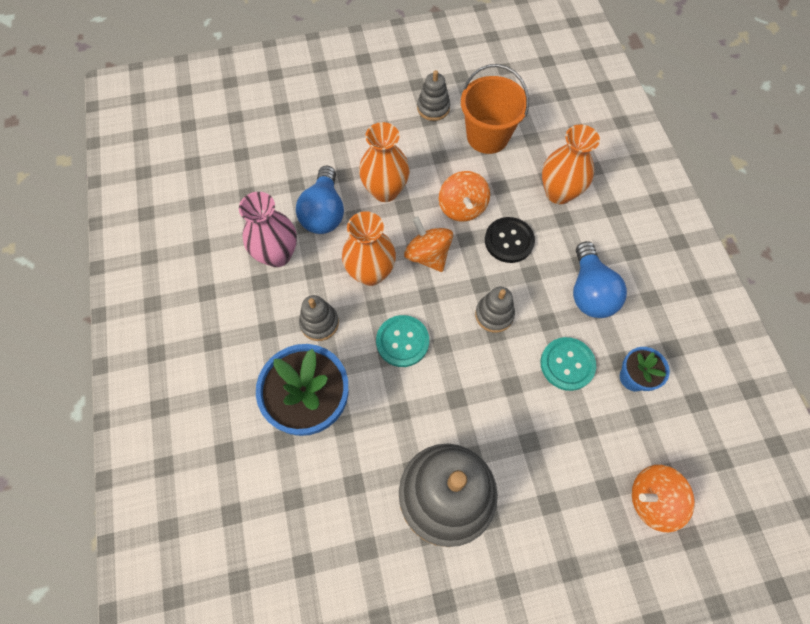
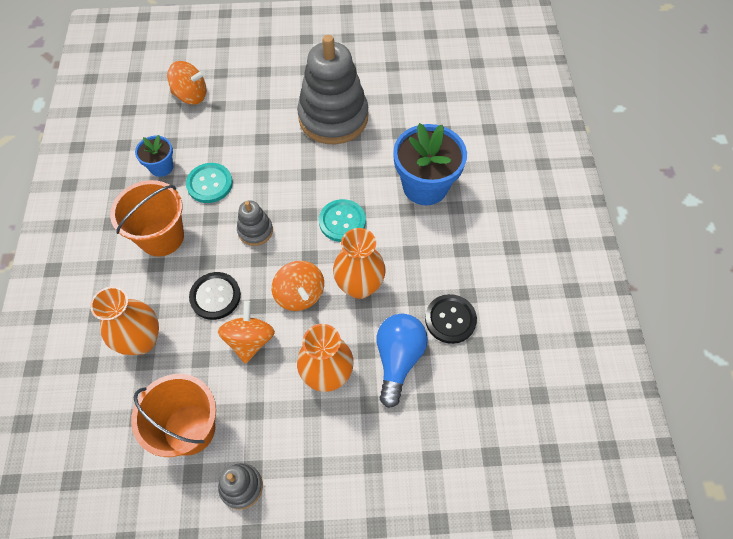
camera: 170 degrees left, 5 degrees down
pink vase [239,192,297,267] -> black button [425,294,477,344]
grey stacking toy [299,295,339,341] -> none
blue light bulb [573,241,627,318] -> orange bucket [110,180,184,257]

